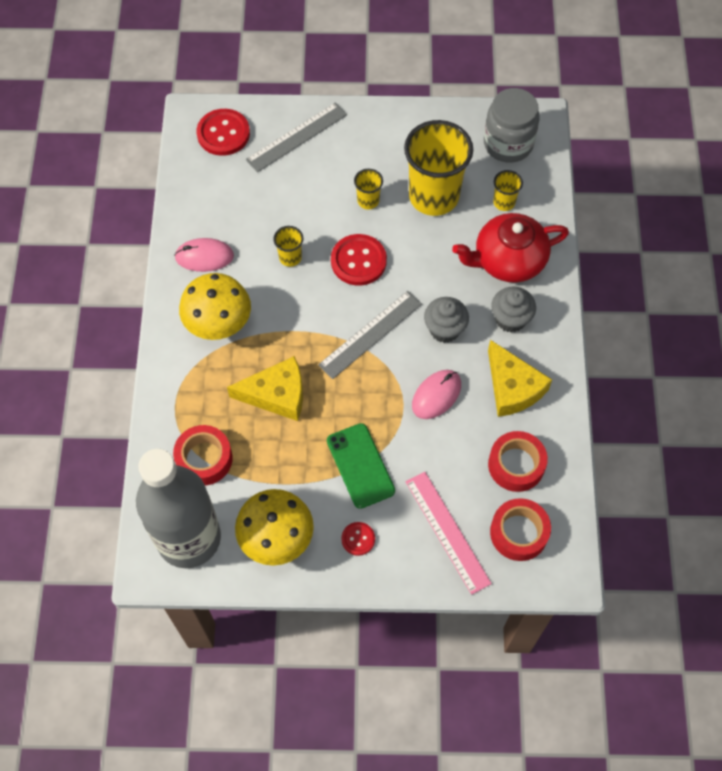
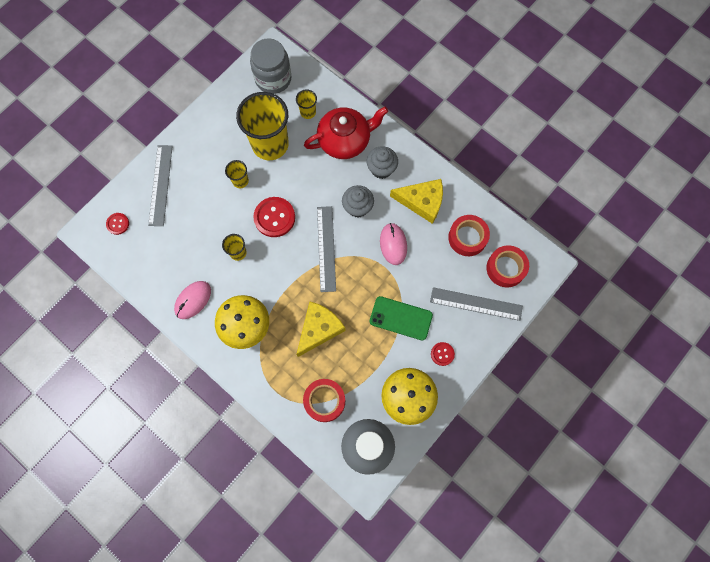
camera: 50 degrees left, 10 degrees up
red button [197,109,250,156] -> red button [106,213,129,235], size x0.54
pink ruler [406,472,492,595] -> grey ruler [430,287,523,321]
red teapot [452,213,569,283] -> red teapot turned 135 degrees counterclockwise [304,107,388,159]

